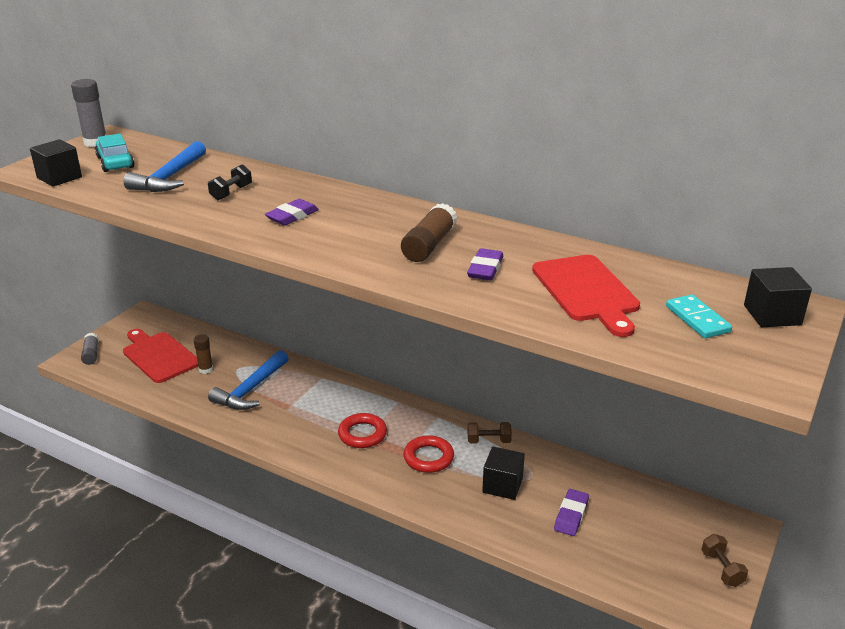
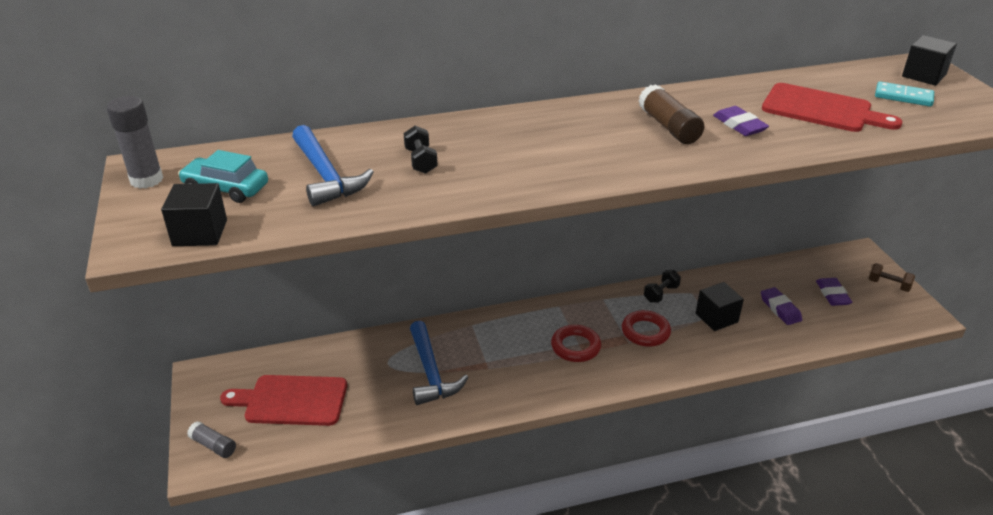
camera: 45 degrees left, 5 degrees up
brown glue stick [194,334,213,374] -> none
purple eraser [265,199,319,225] -> purple eraser moved to [816,278,853,306]
brown dumbbell [468,422,512,444] -> black dumbbell [644,270,681,303]

